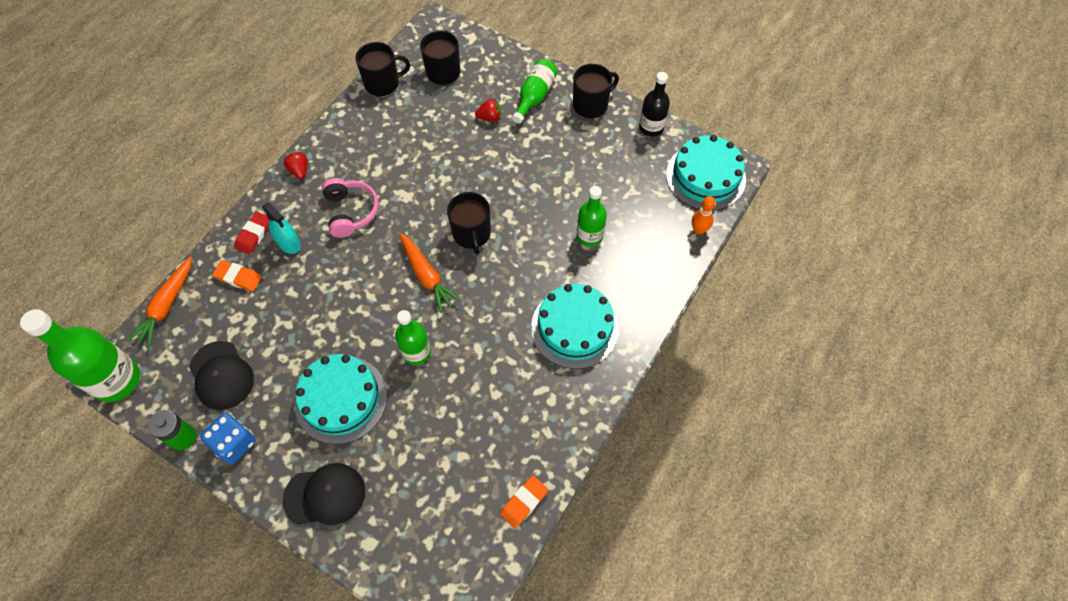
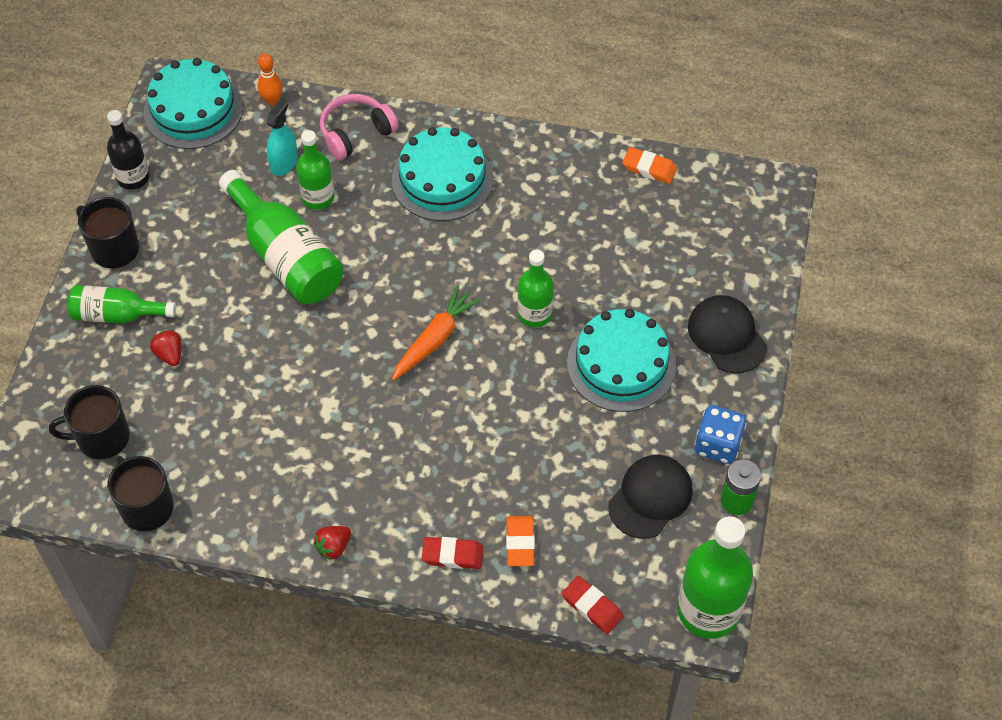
camera: 110 degrees left, 5 degrees down
orange carrot [127,257,192,348] -> red eraser [562,576,624,634]
turquoise spray bottle [262,202,301,254] -> turquoise spray bottle moved to [266,98,298,176]
pink headphones [322,178,379,238] -> pink headphones moved to [320,94,398,160]
black mug [447,192,491,254] -> none
none -> green bottle [219,170,344,304]

